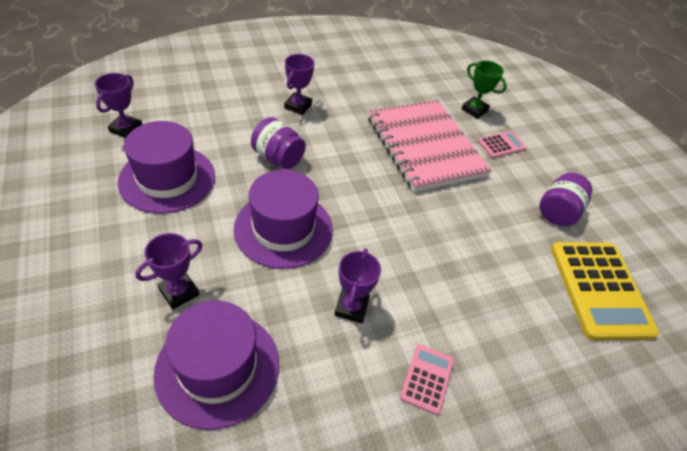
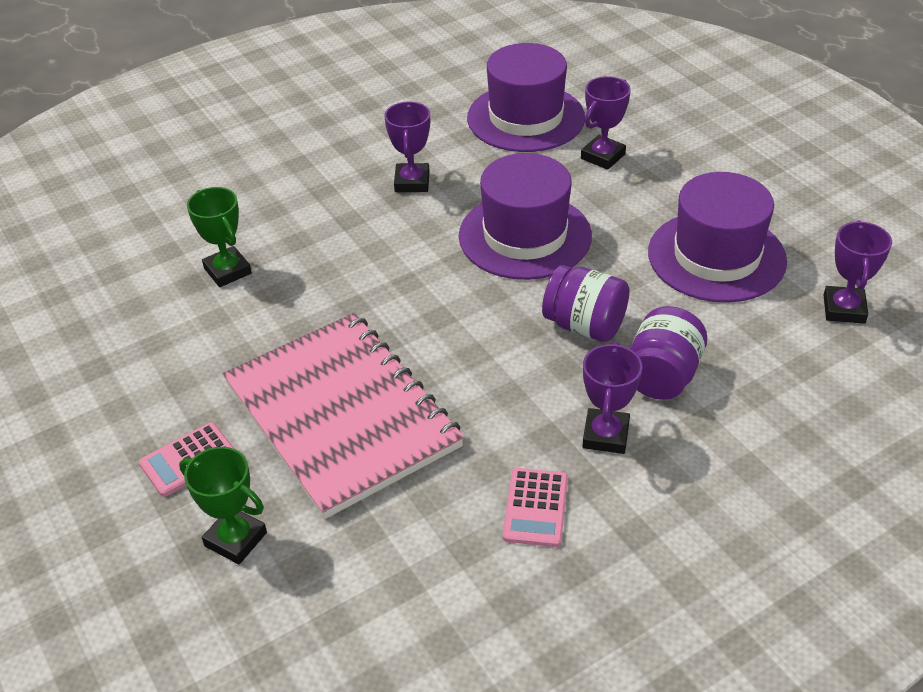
camera: 175 degrees right, 5 degrees down
pink calculator [400,344,454,415] -> pink calculator moved to [503,468,568,547]
purple jar [539,173,592,226] -> purple jar moved to [630,306,707,400]
yellow calculator [551,242,659,340] -> none
none -> green trophy [187,187,252,287]

